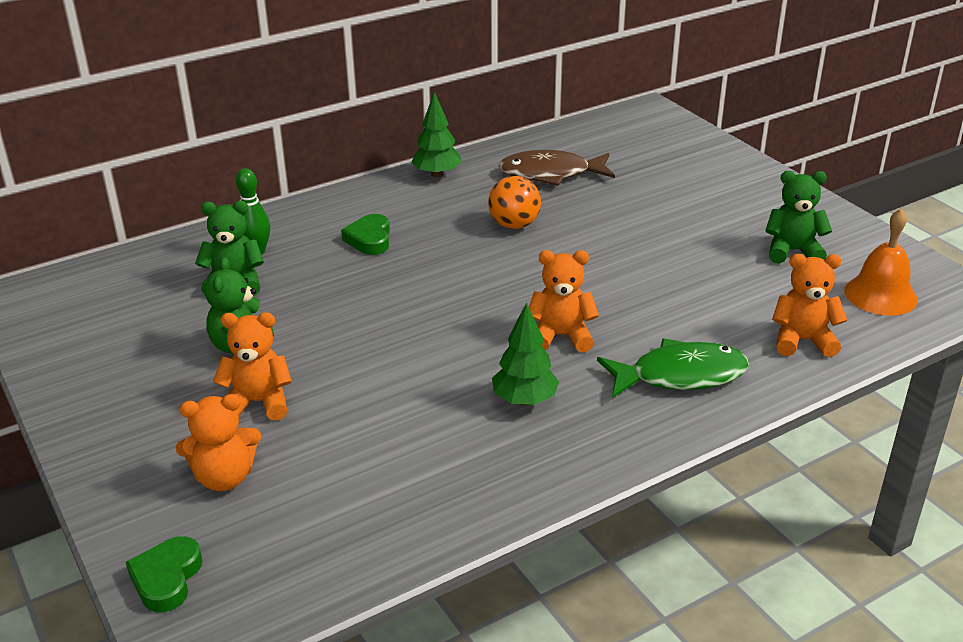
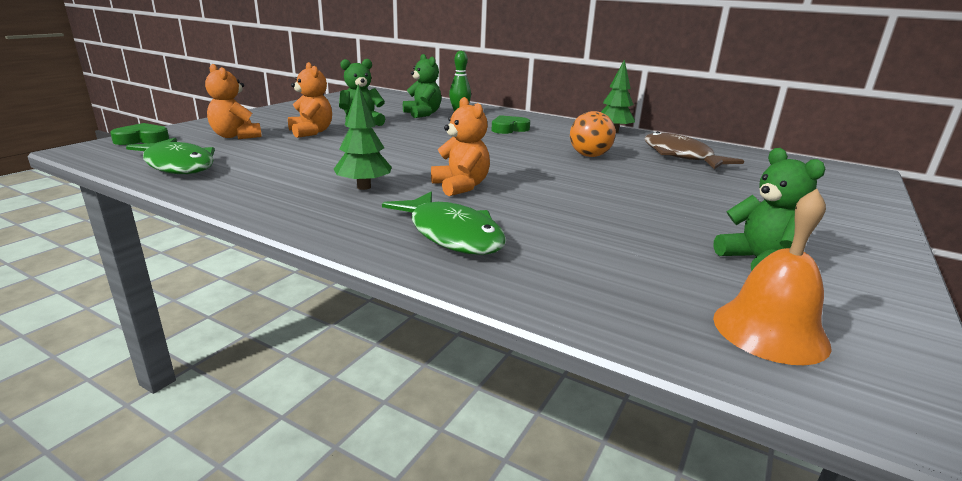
camera: 60 degrees right, 10 degrees down
orange teddy bear [772,254,847,357] -> none
none -> green fish [126,138,215,174]

